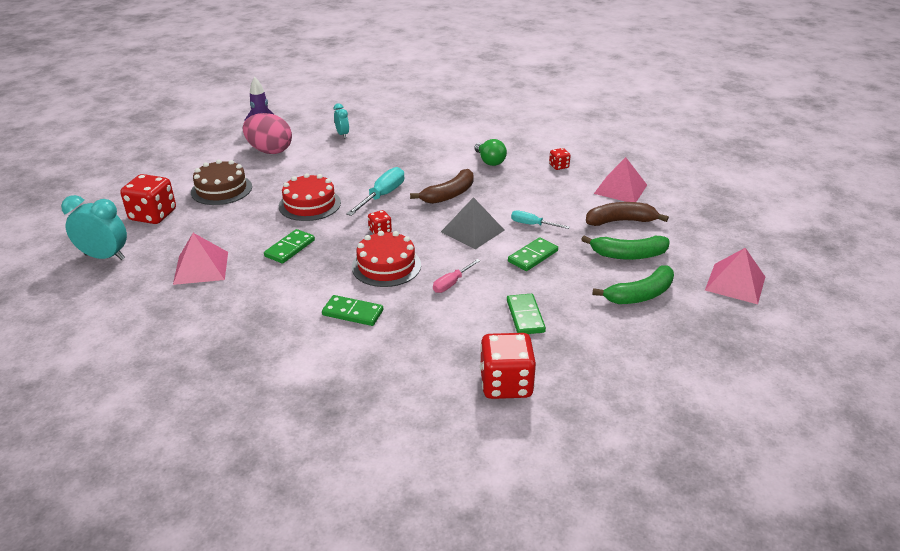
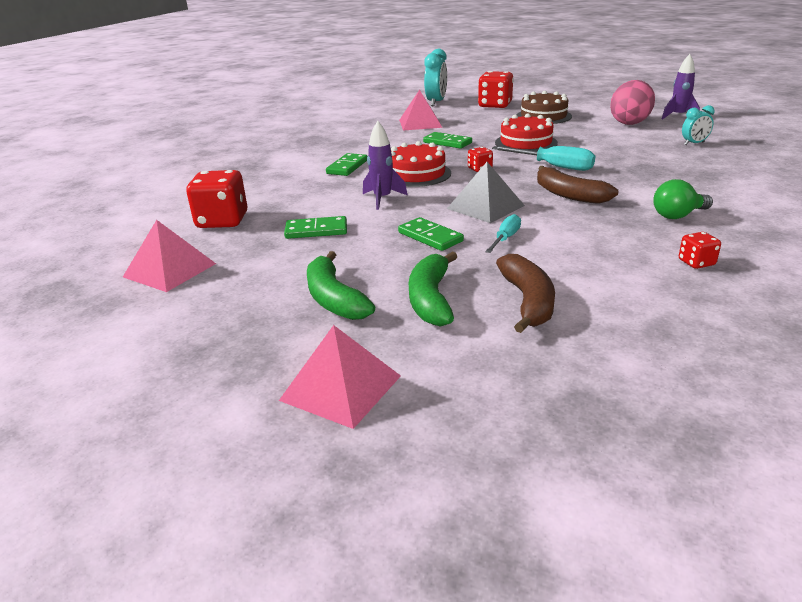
camera: 95 degrees right, 5 degrees down
pink screwdriver [433,259,480,293] -> purple rocket [363,121,407,210]
pink pyramid [594,157,647,202] -> pink pyramid moved to [123,220,216,292]

